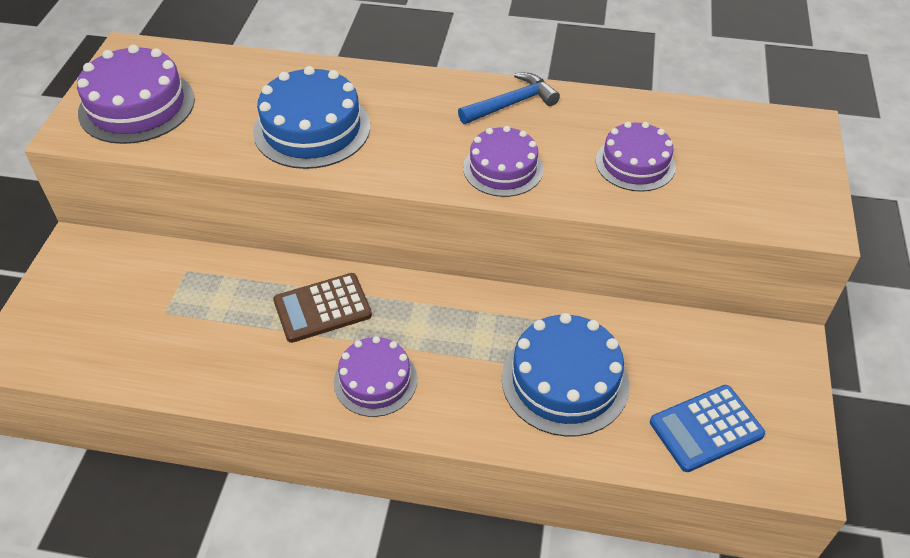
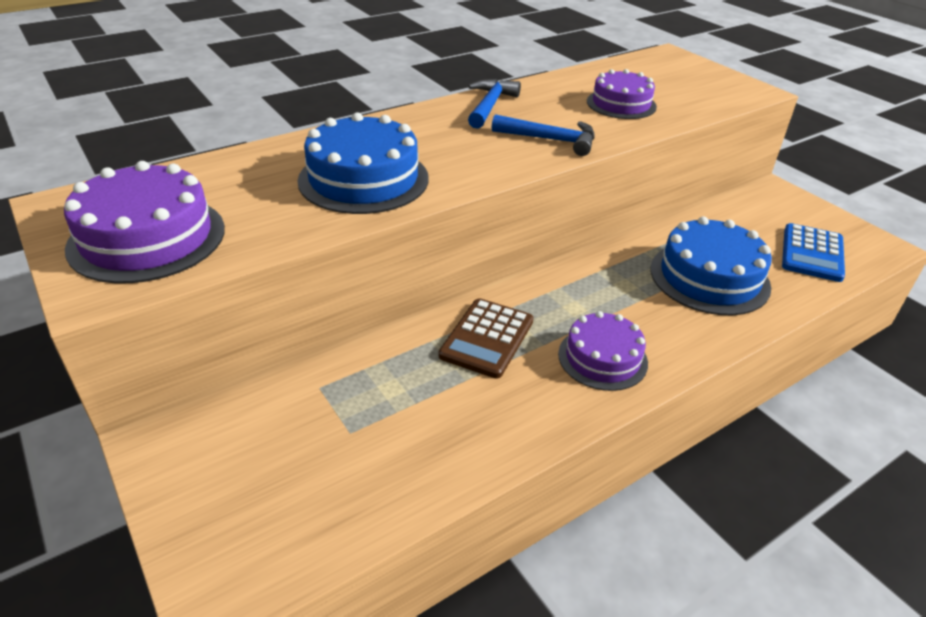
camera: 45 degrees left, 10 degrees down
purple cake [463,126,543,197] -> blue hammer [492,114,594,156]

